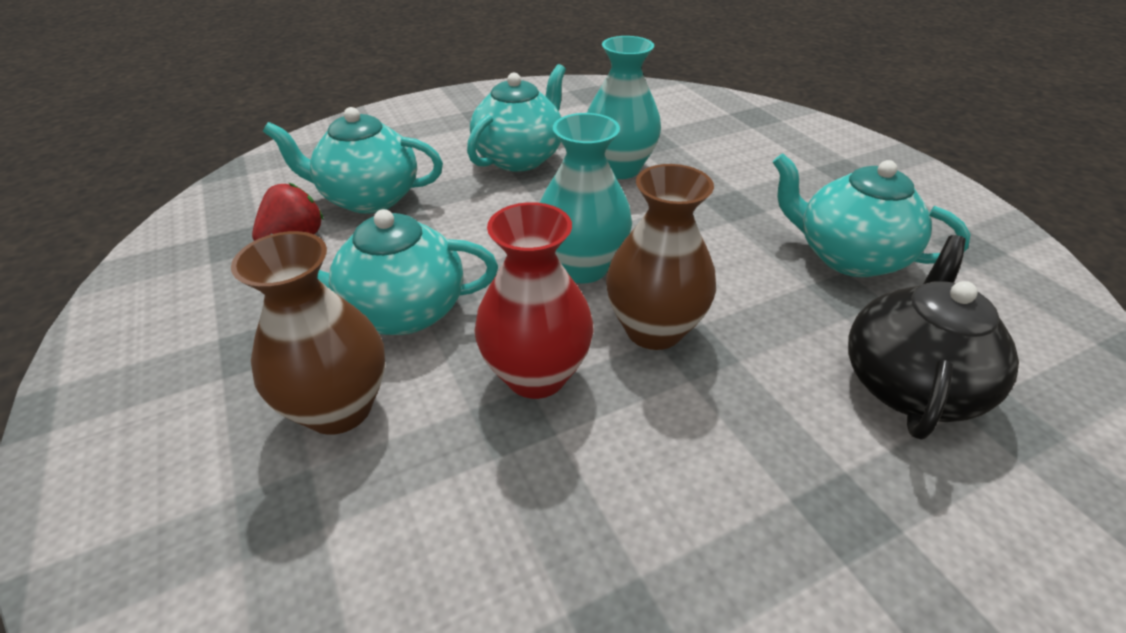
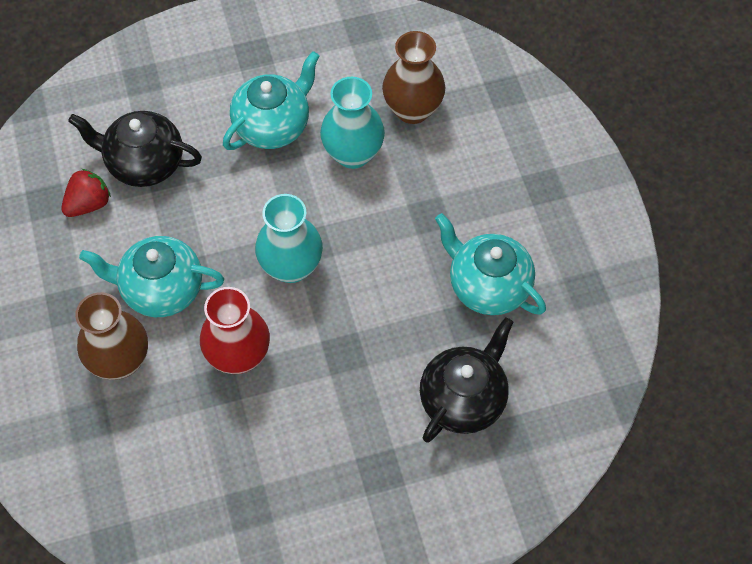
camera: 10 degrees right, 20 degrees up
turquoise teapot [263,107,443,214] -> black teapot [68,111,202,187]
brown vase [606,164,716,350] -> brown vase moved to [382,31,445,124]

